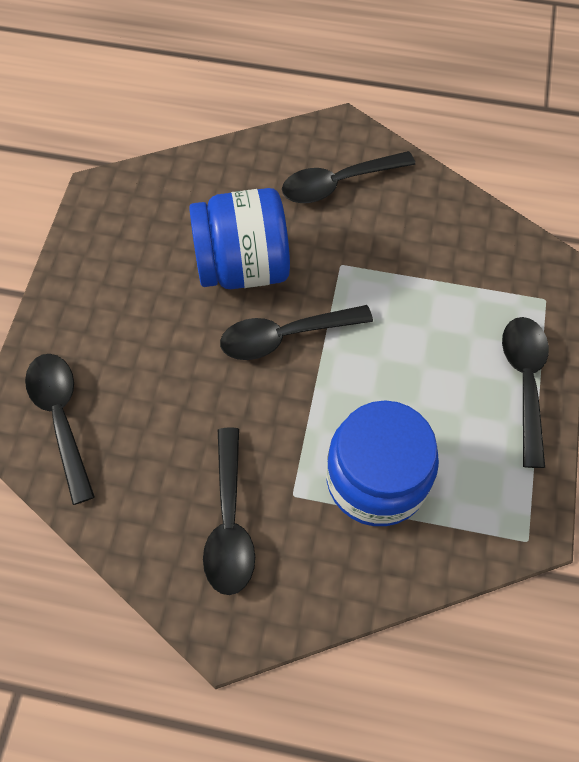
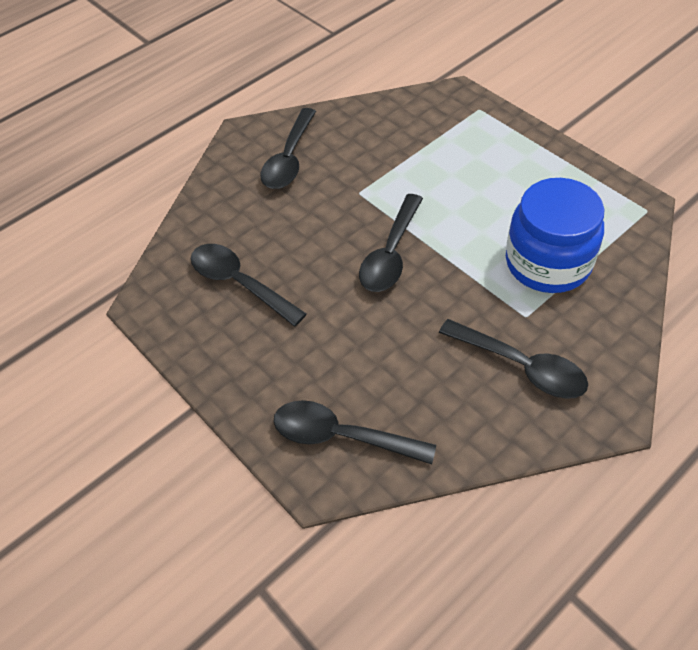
camera: 50 degrees left, 10 degrees down
blue jar [189,188,290,289] -> none
black spoon [502,317,549,468] -> black spoon moved to [191,244,306,326]

